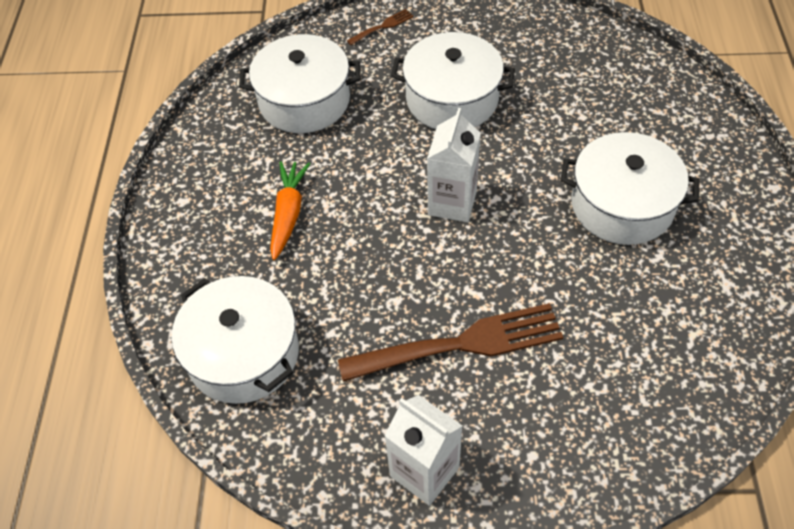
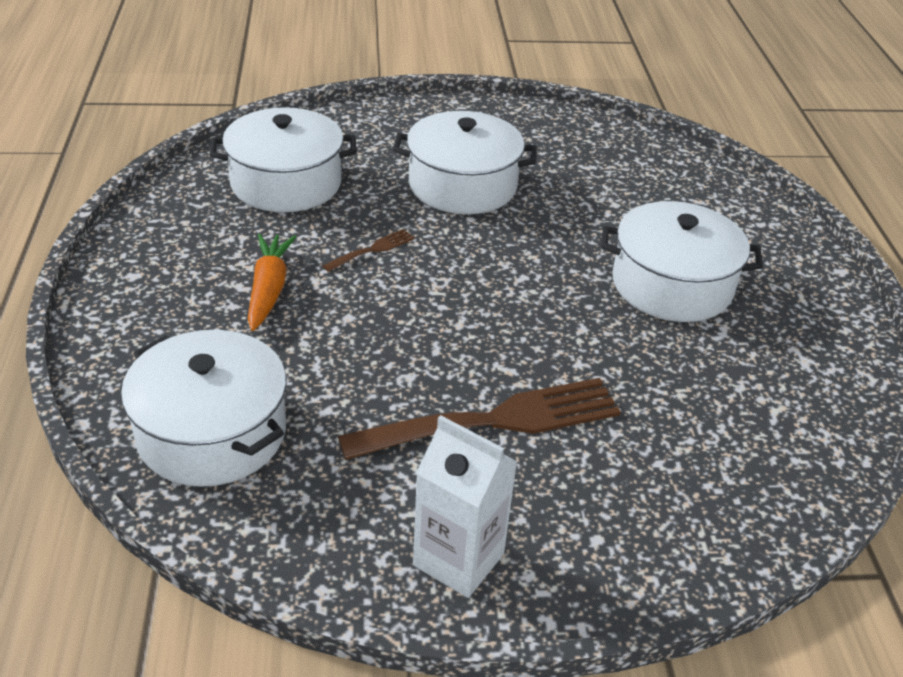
camera: 10 degrees left, 15 degrees down
brown fork [347,9,414,45] -> brown fork moved to [323,229,415,272]
white carton [427,108,481,222] -> none

